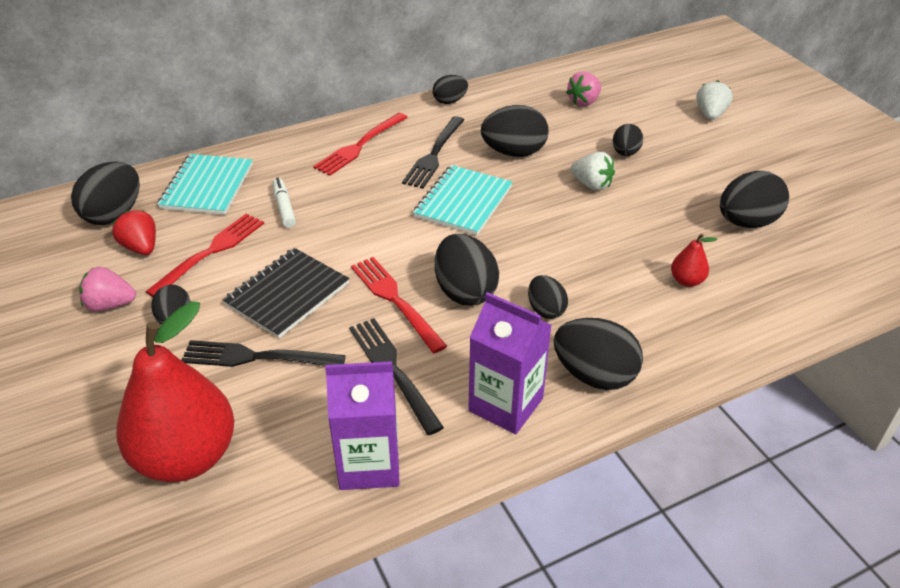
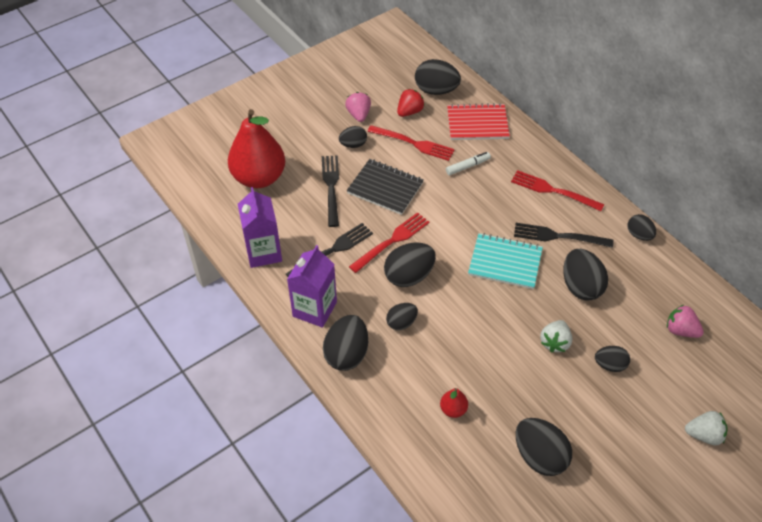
camera: 80 degrees right, 10 degrees up
turquoise notebook [157,154,253,215] -> red notebook [447,103,510,140]

